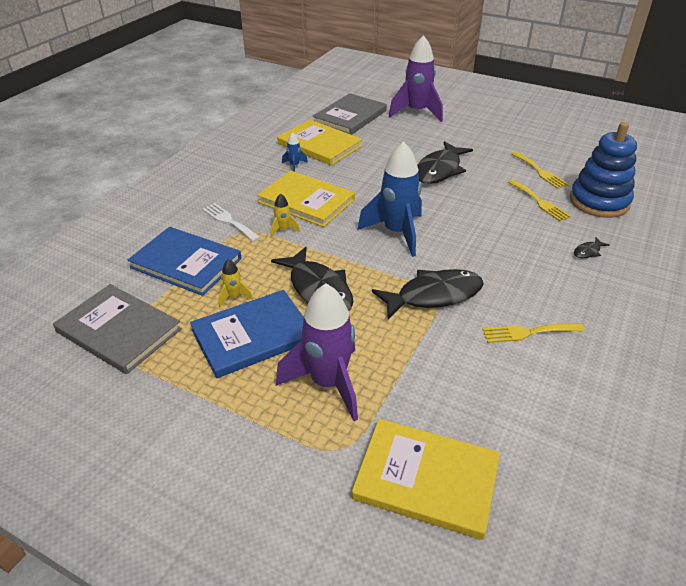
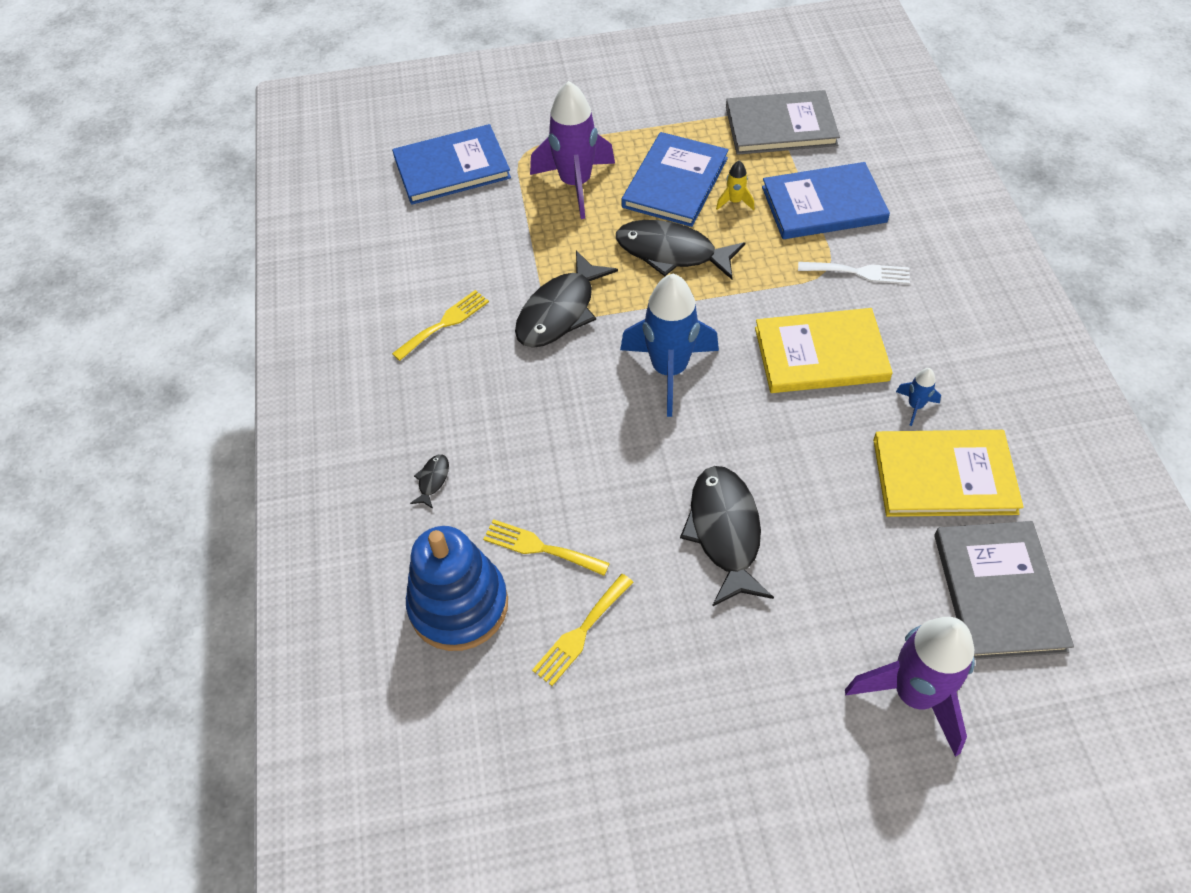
camera: 145 degrees right, 15 degrees up
yellow rocket [270,193,300,238] -> none
yellow book [352,419,500,540] -> blue book [392,124,511,205]
yellow fork [511,152,569,189] -> yellow fork turned 75 degrees counterclockwise [532,574,633,686]

